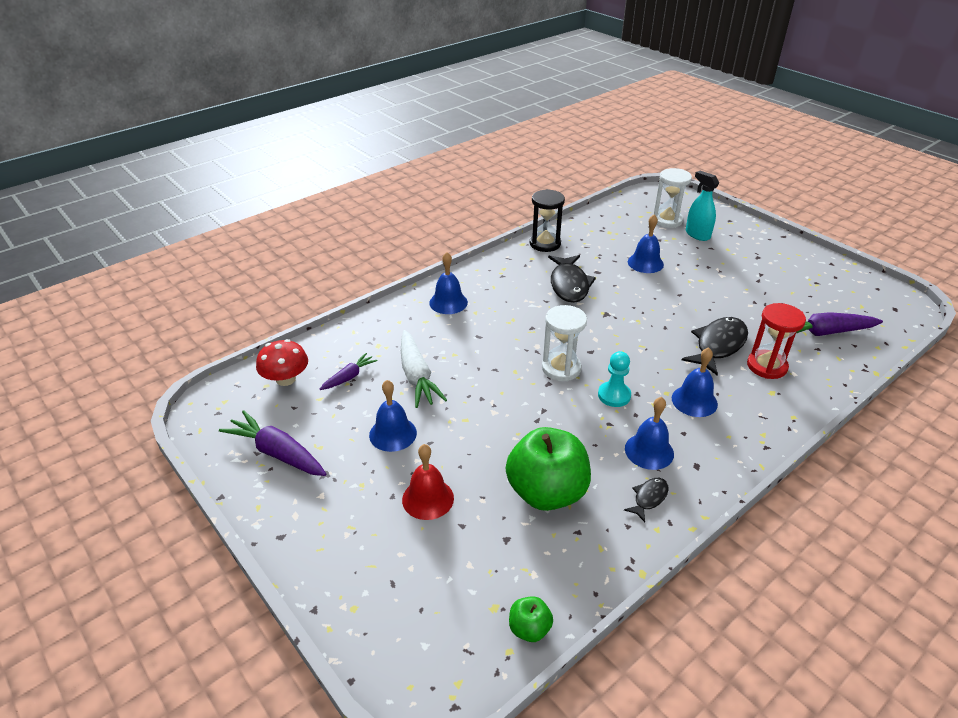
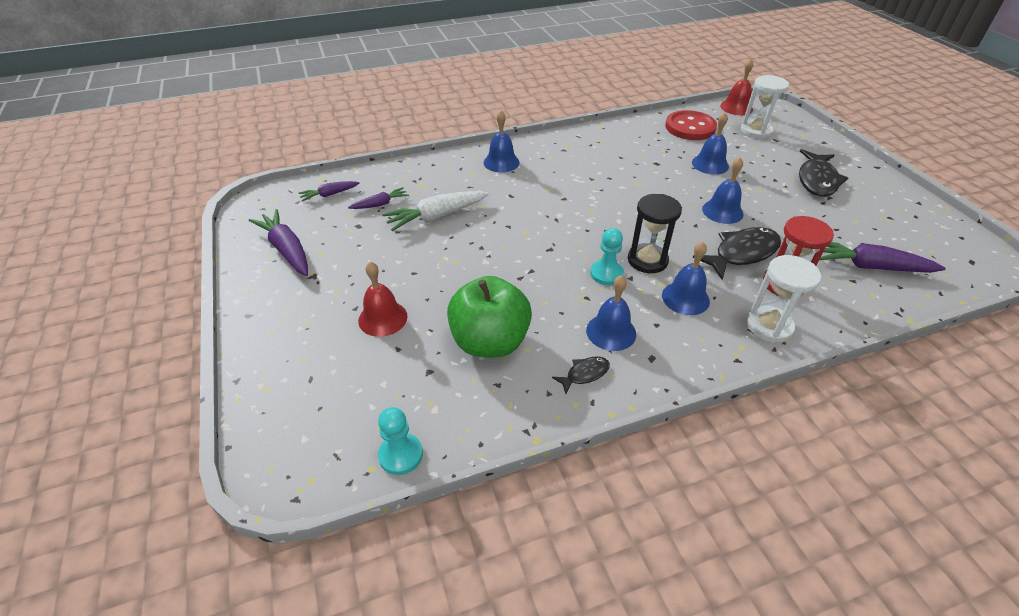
camera: 20 degrees right, 5 degrees up
red mushroom [256,339,308,386] -> purple carrot [299,181,360,202]
blue bell [369,380,417,452] -> blue bell moved to [702,157,743,224]
white carrot [401,330,447,408] -> white carrot turned 60 degrees clockwise [382,191,489,231]
green apple [509,596,553,642] -> turquoise pawn [378,407,423,475]
black hourglass [530,189,565,252] -> black hourglass moved to [628,194,682,273]
white hourglass [542,305,587,381] -> white hourglass moved to [746,255,821,343]
black fish [548,255,596,303] -> black fish moved to [799,149,848,197]
turquoise spray bottle [686,171,719,241] -> none
none -> red button [665,110,717,140]
none -> red bell [720,59,753,115]

